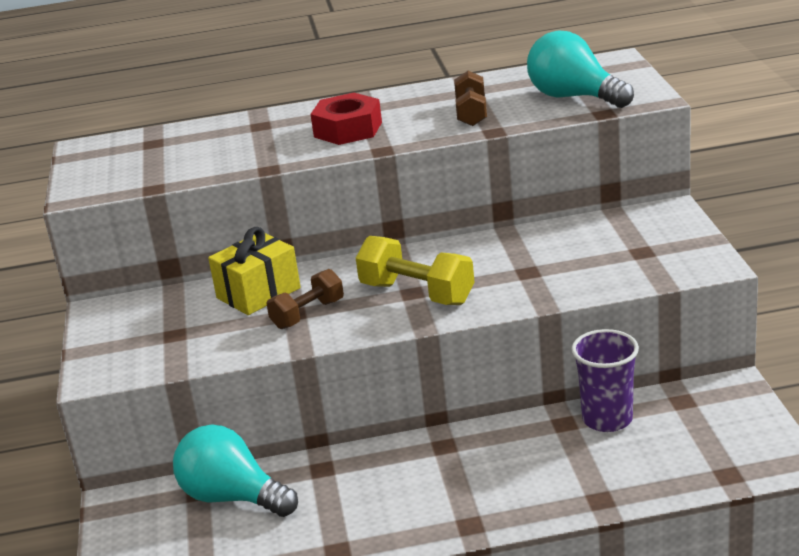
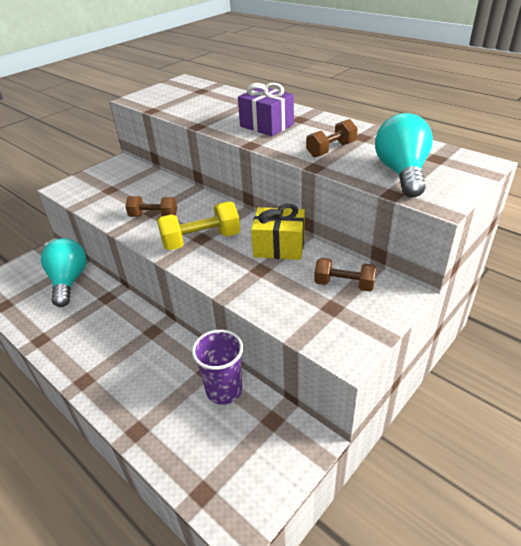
camera: 50 degrees right, 10 degrees up
yellow gift [208,227,301,315] -> yellow gift moved to [251,204,305,260]
red nut [310,93,382,145] -> purple gift [238,83,294,136]
yellow dumbbell [356,236,475,305] -> yellow dumbbell turned 75 degrees clockwise [157,201,240,251]
none -> brown dumbbell [314,258,376,292]

